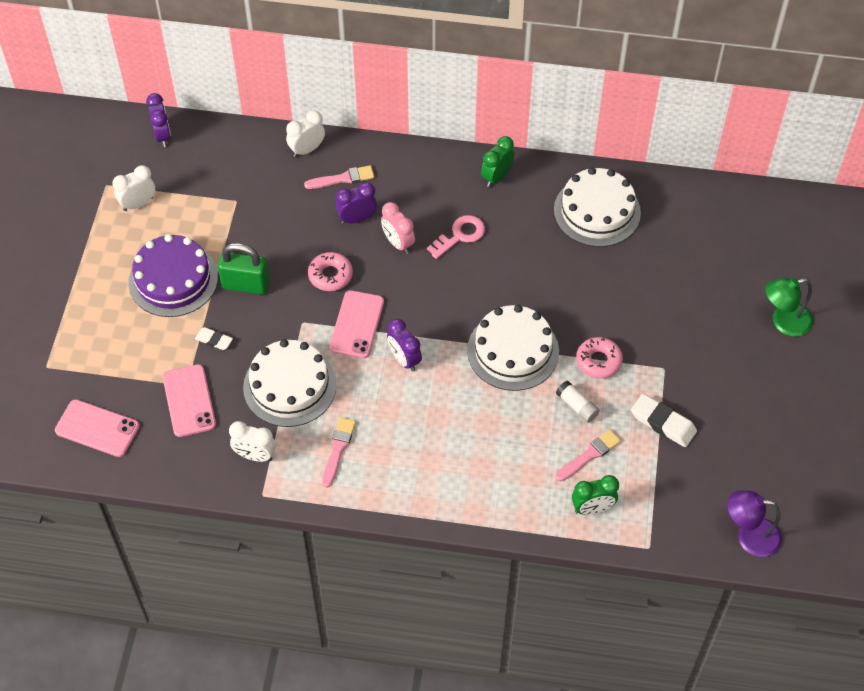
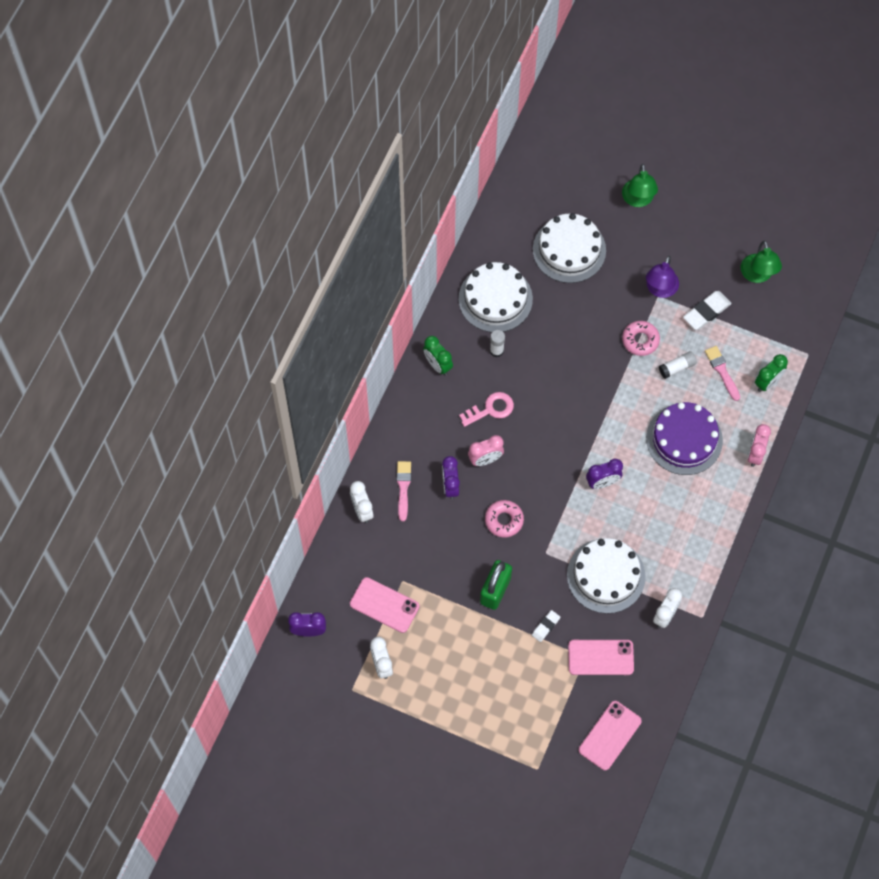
camera: 75 degrees left, 10 degrees up
purple cake [128,234,218,317] -> purple cake moved to [646,402,723,475]
pink brush [322,417,356,488] -> none
pink phone [329,290,384,358] -> pink phone moved to [350,577,419,633]
pink key [427,215,485,259] -> pink key turned 90 degrees clockwise [459,392,514,427]
white cake [467,305,559,391] -> white cake moved to [533,213,606,283]
green clock [572,475,619,515] -> green clock turned 45 degrees clockwise [755,354,788,392]
purple lamp [727,490,782,557] -> purple lamp moved to [646,256,679,298]
none -> white glue stick [490,330,505,357]
none -> green lamp [741,241,782,283]
none -> pink clock [747,424,771,467]

